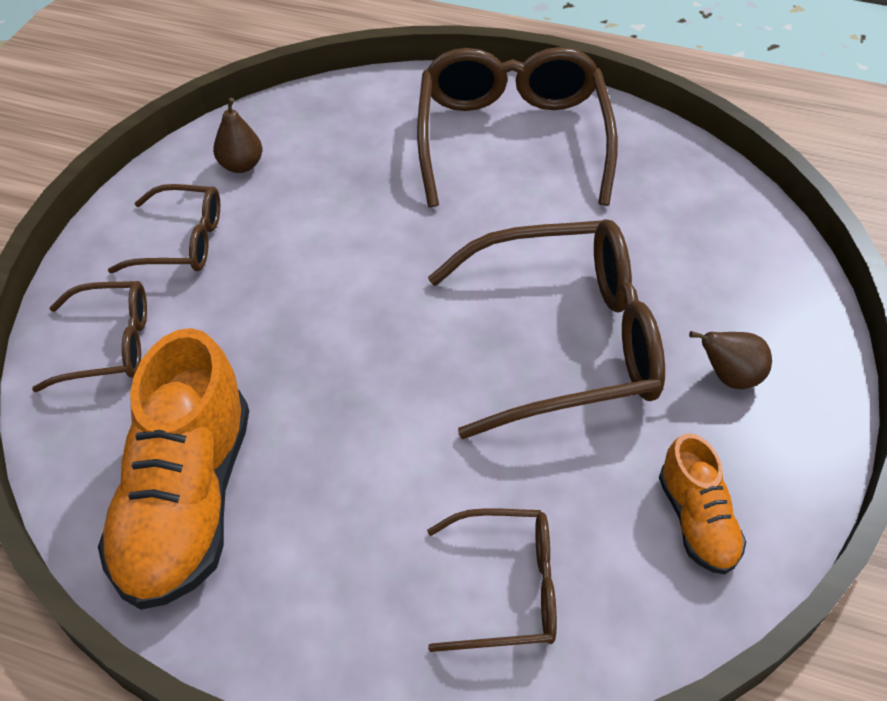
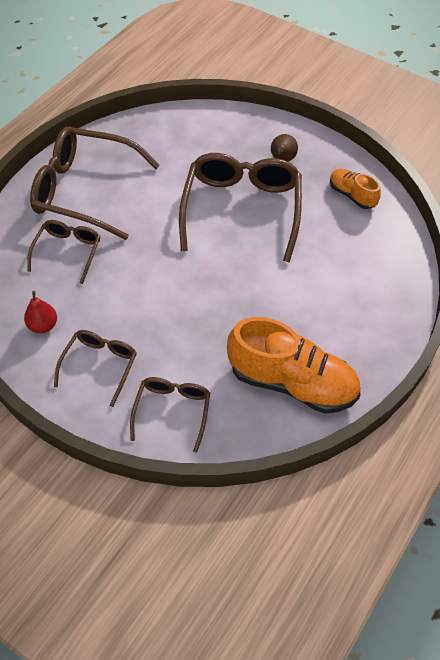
camera: 75 degrees left, 5 degrees up
brown pear [213,98,262,173] -> red pear [24,291,57,333]
brown glasses [427,508,557,652] -> brown glasses moved to [27,220,101,284]
orange shoe [659,433,746,574] -> orange shoe turned 135 degrees counterclockwise [330,169,381,209]

